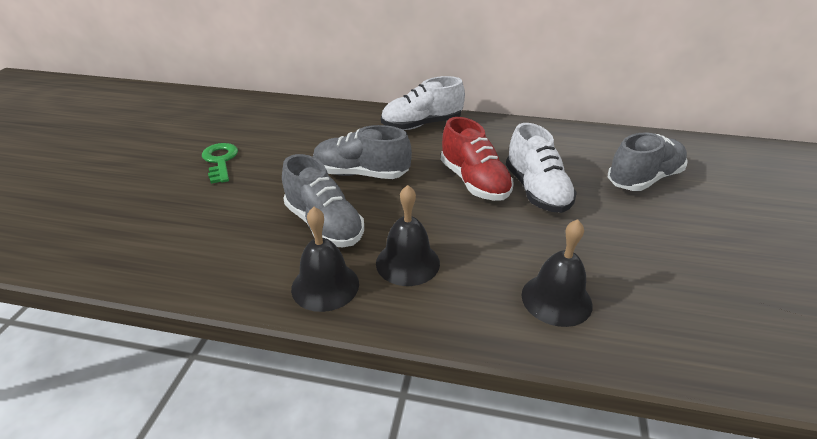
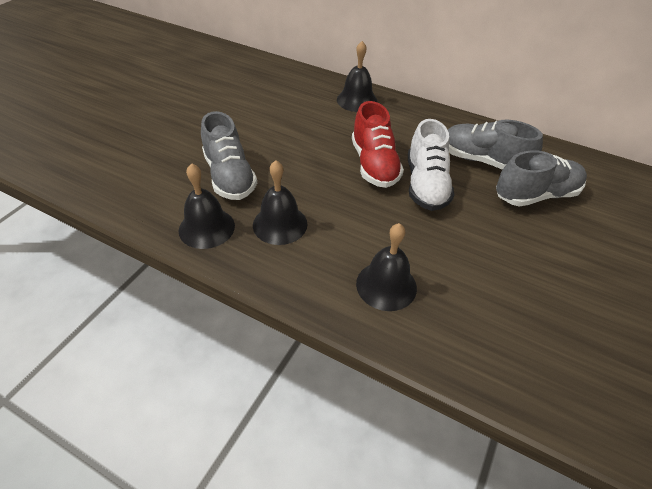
camera: 15 degrees right, 10 degrees up
green key [202,143,238,184] -> none
grey shoe [313,125,412,179] -> grey shoe moved to [448,120,543,170]
white shoe [381,76,465,130] -> black bell [337,41,378,112]

